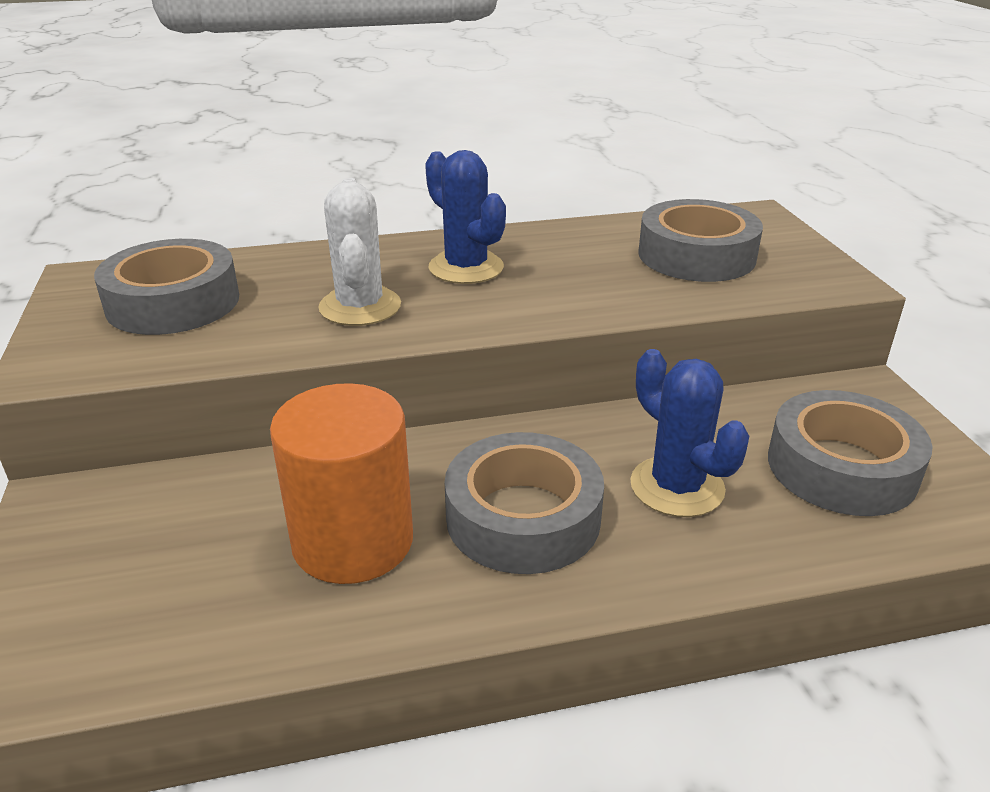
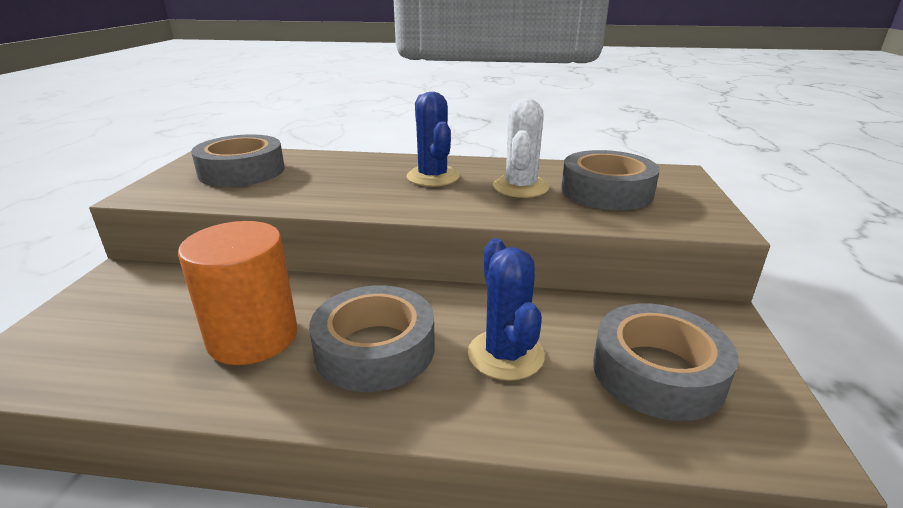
camera: 20 degrees right, 5 degrees down
white cactus [318,178,401,326] -> white cactus moved to [493,98,549,198]

